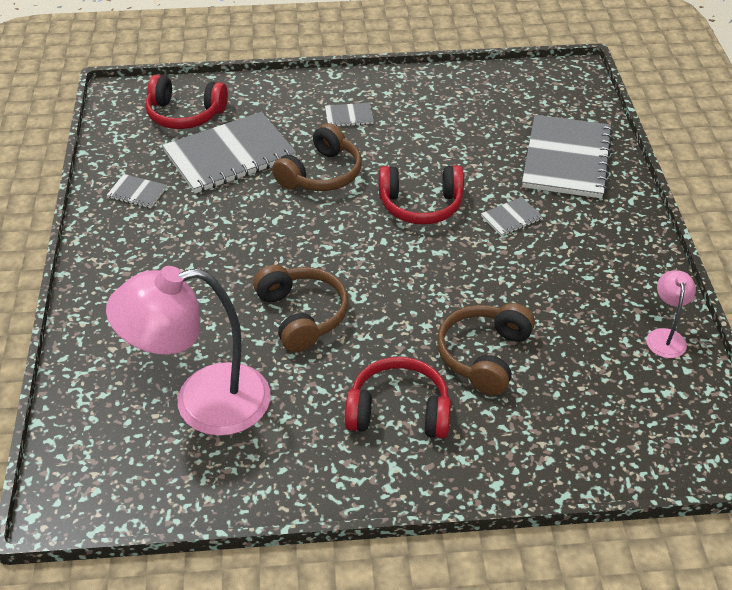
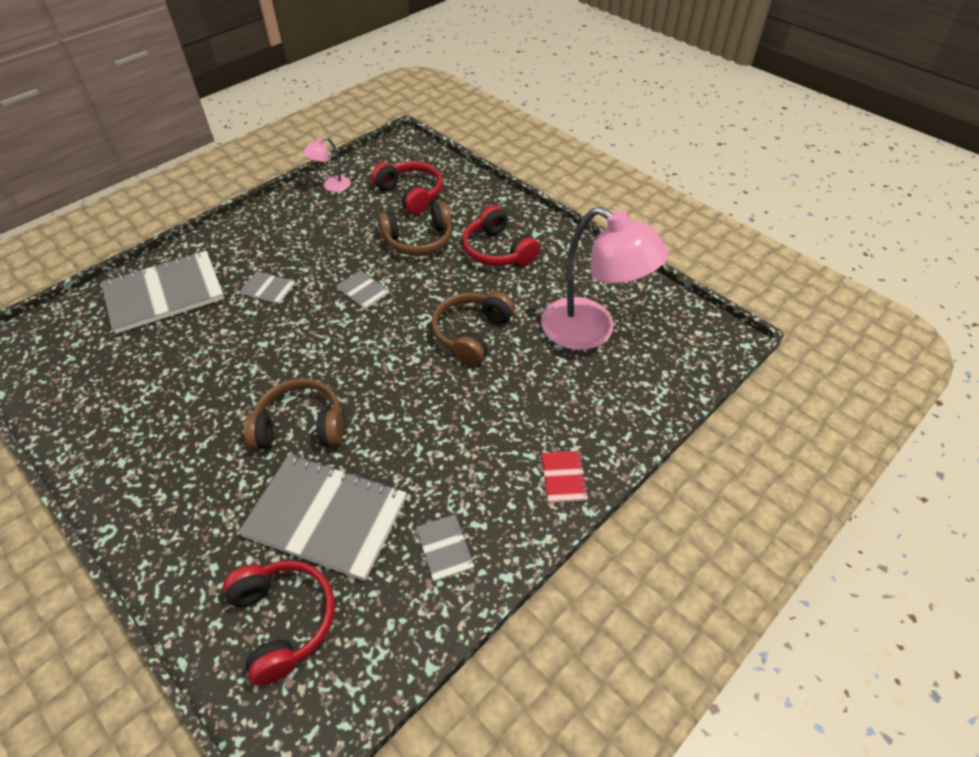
camera: 130 degrees left, 5 degrees up
grey notebook [325,103,374,126] -> grey notebook moved to [336,270,389,309]
red headphones [379,165,464,225] -> red headphones moved to [371,161,443,215]
none -> red notebook [541,451,589,503]

